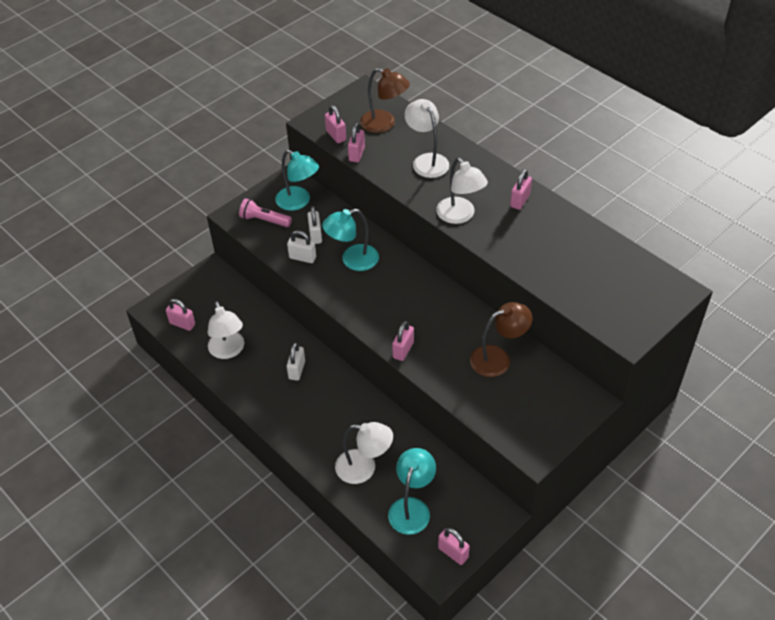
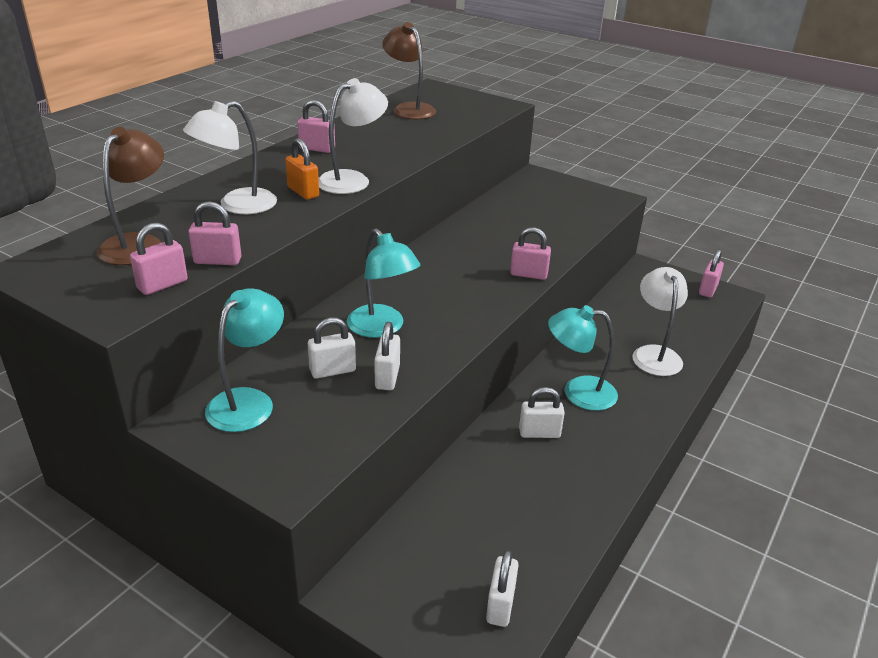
camera: 105 degrees left, 15 degrees down
pink padlock [166,299,195,331] -> white padlock [486,549,518,627]
white lamp [208,301,244,359] -> none
pink flashlight [239,198,292,227] -> none
turquoise lamp [388,448,436,535] -> turquoise lamp moved to [548,305,618,411]
brown lamp [470,302,533,377] -> brown lamp moved to [382,22,436,119]
none -> orange padlock [285,138,319,200]

